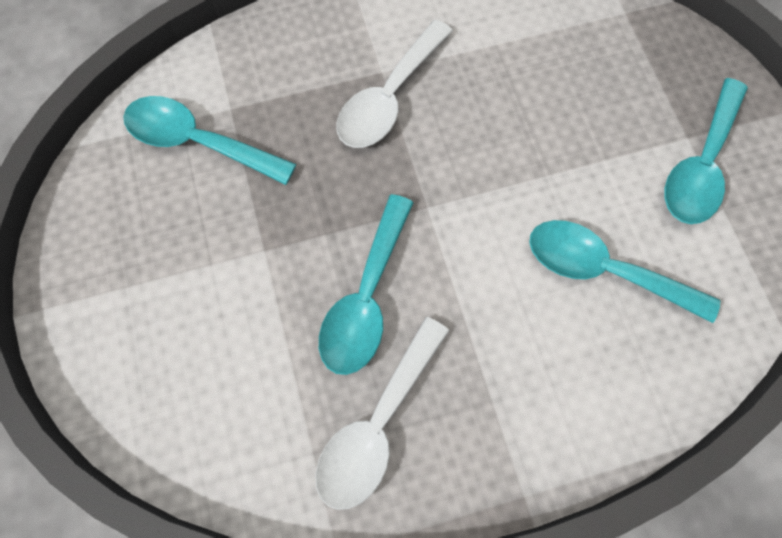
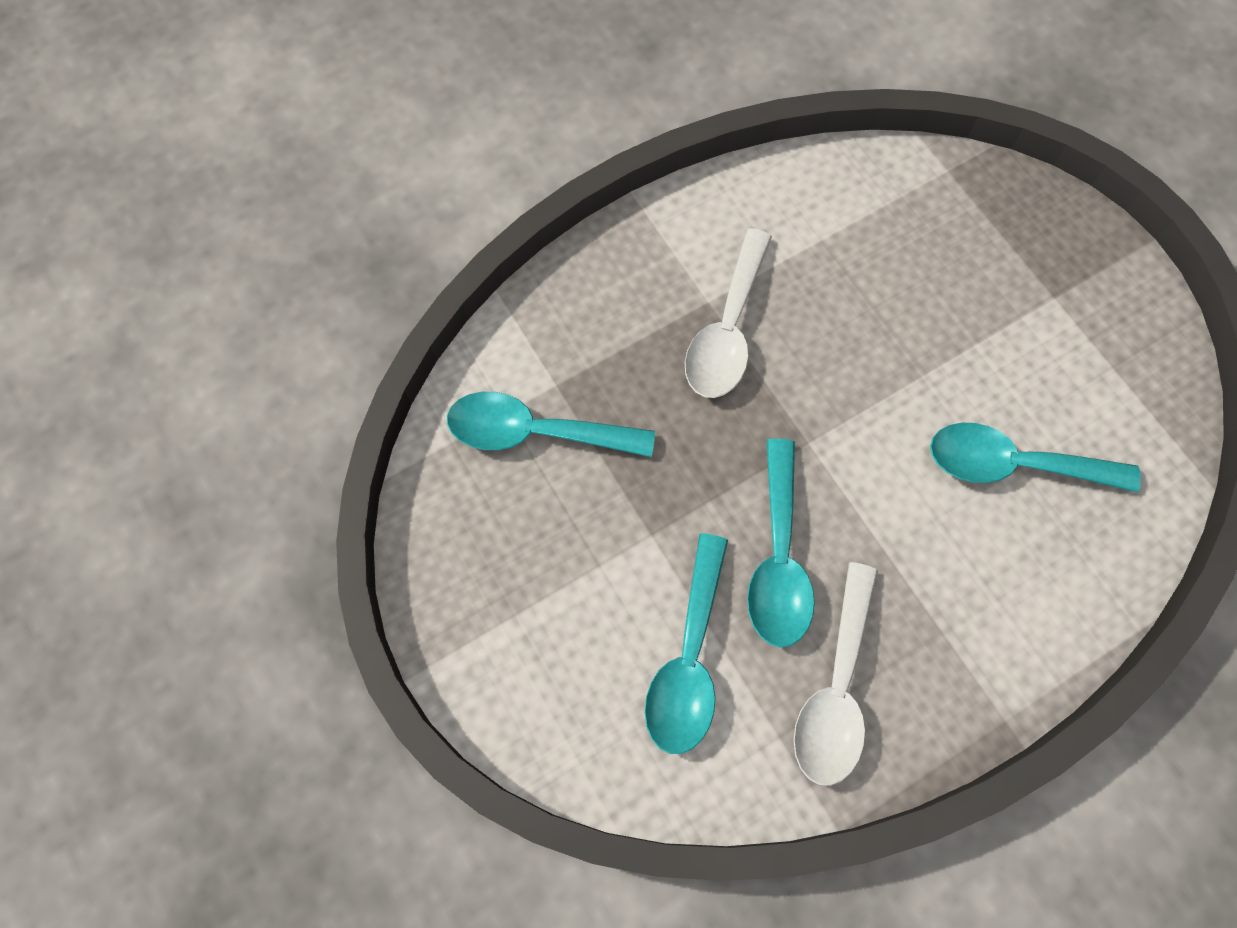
camera: 15 degrees left, 0 degrees up
turquoise spoon [665,78,748,224] -> turquoise spoon moved to [645,533,728,754]

